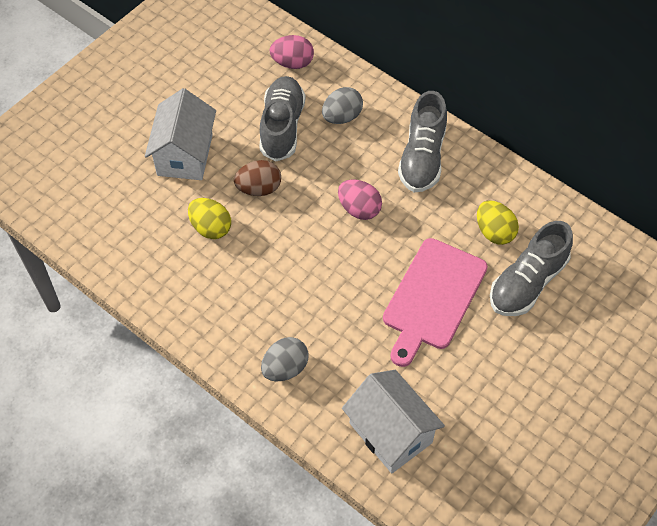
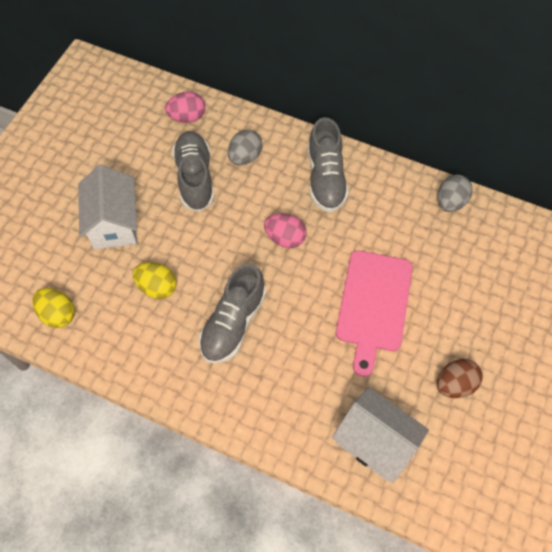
camera: 15 degrees left, 5 degrees up
brown egg [234,160,281,196] -> brown egg moved to [437,359,483,398]
grey egg [261,337,309,381] -> grey egg moved to [437,175,473,212]
yellow egg [477,200,519,245] -> yellow egg moved to [33,288,75,328]
grey shoe [490,221,573,316] -> grey shoe moved to [199,263,266,364]

